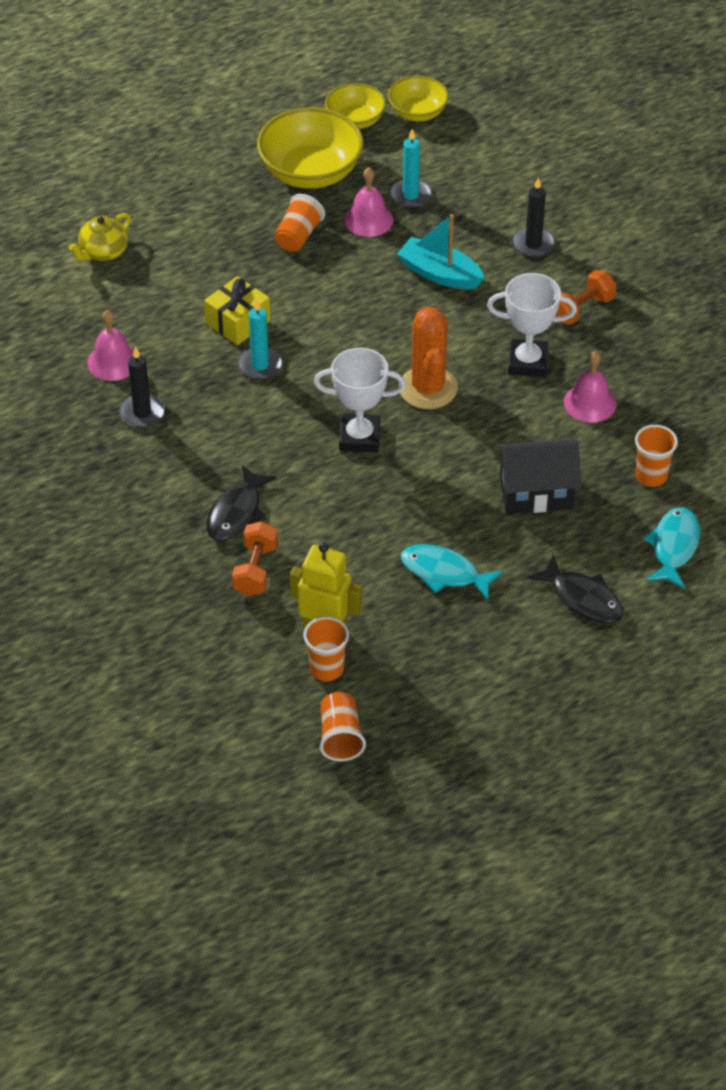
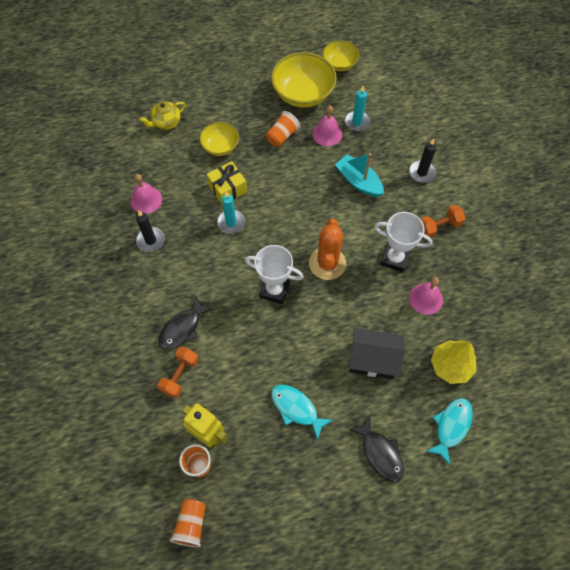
camera: 15 degrees right, 15 degrees up
yellow bowl [388,76,449,121] -> yellow bowl moved to [200,122,239,156]
orange cup [635,425,678,487] -> yellow tree [431,340,476,384]

